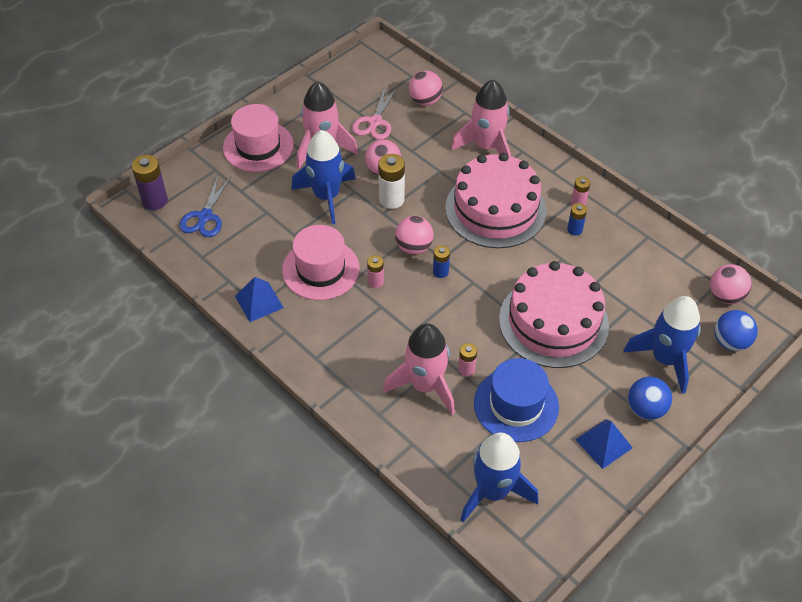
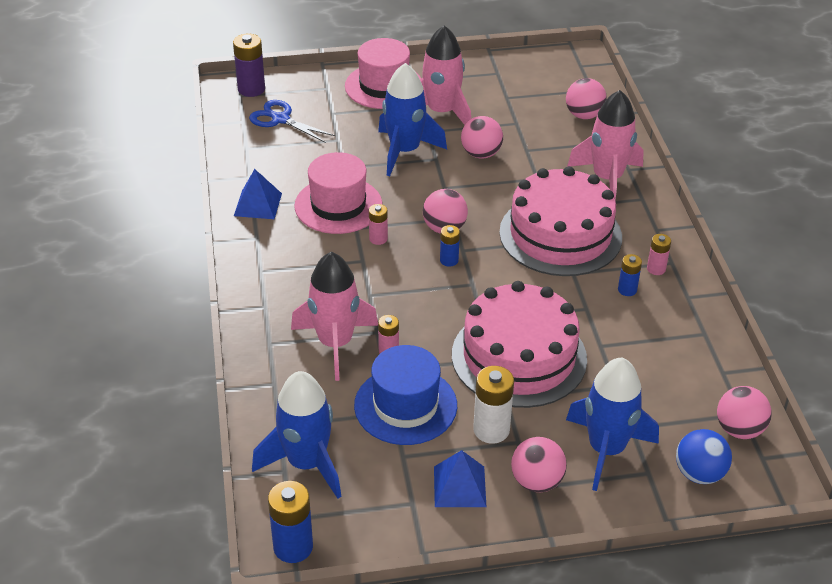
camera: 35 degrees right, 10 degrees down
blue scissors [180,175,231,237] -> blue scissors turned 75 degrees clockwise [249,100,335,143]
pink scissors [352,86,397,140] -> none
white battery [378,154,405,209] -> white battery moved to [473,366,514,444]
blue ball [628,377,672,420] -> pink ball [511,437,567,492]
none -> blue battery [268,481,313,563]

